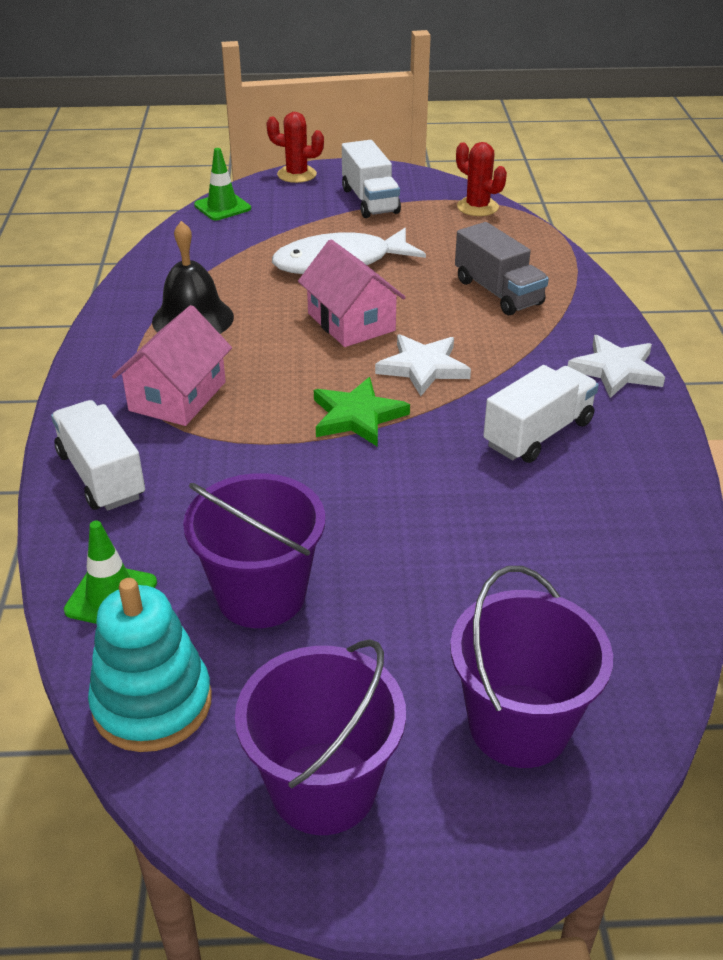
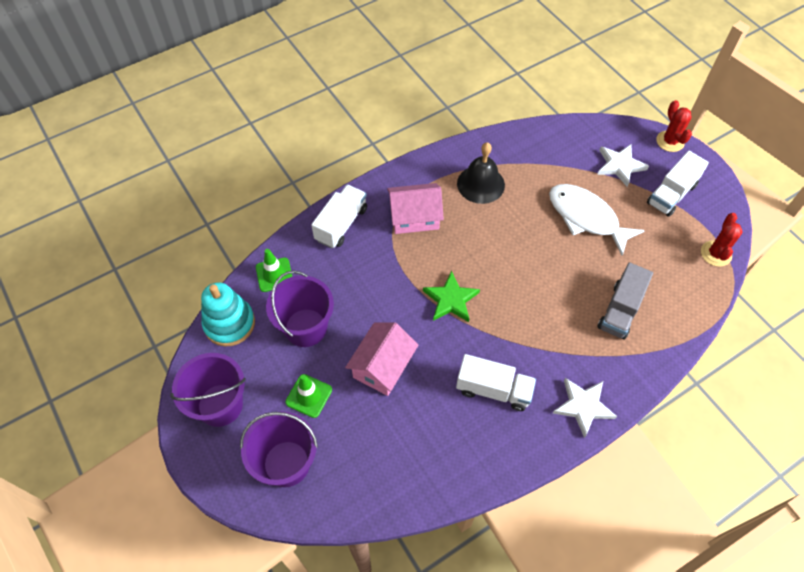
camera: 60 degrees right, 20 degrees up
green traffic cone [194,148,251,220] -> green traffic cone moved to [285,374,332,418]
pink house [298,240,406,347] -> pink house moved to [345,322,418,396]
white star [375,334,471,396] -> white star moved to [597,144,649,187]

